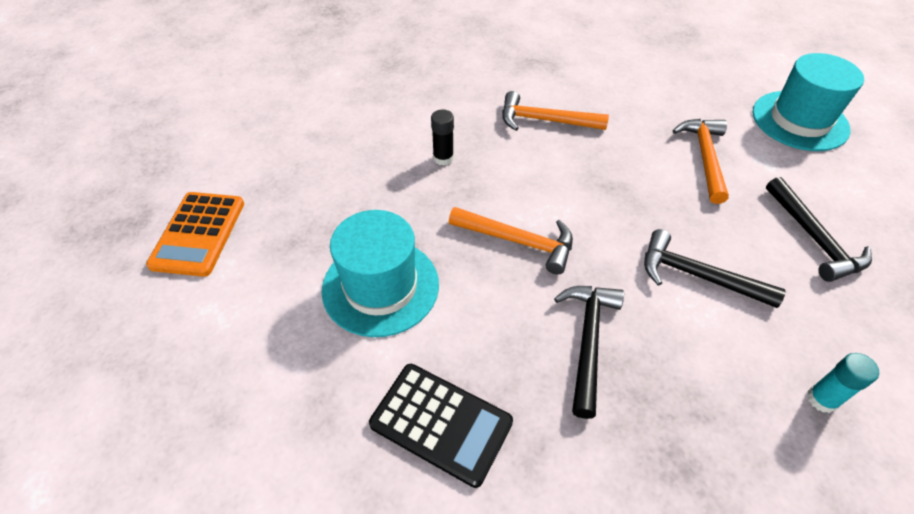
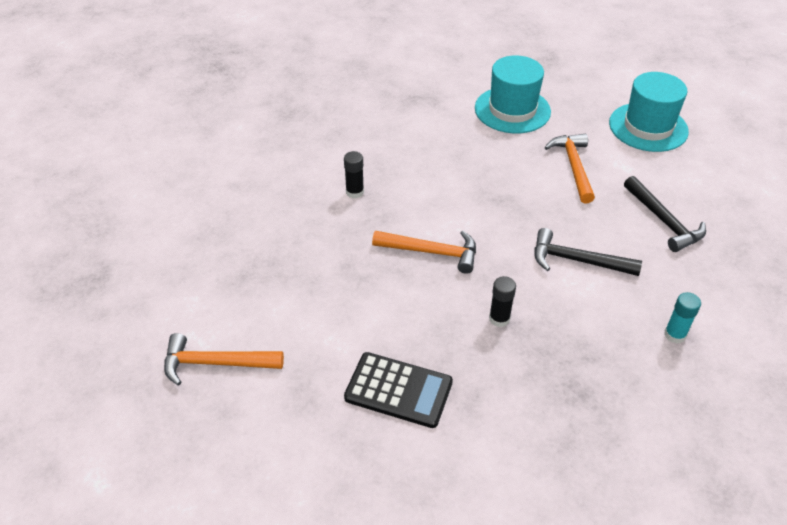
camera: 10 degrees left, 5 degrees down
orange calculator [146,192,244,277] -> none
turquoise hat [322,210,439,337] -> turquoise hat moved to [475,55,551,134]
orange hammer [502,91,609,131] -> orange hammer moved to [164,333,284,386]
black hammer [554,286,624,419] -> black glue stick [489,276,516,327]

